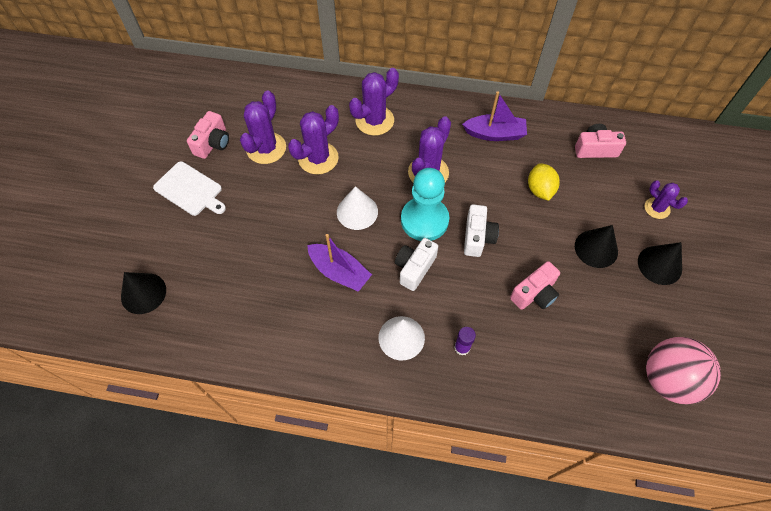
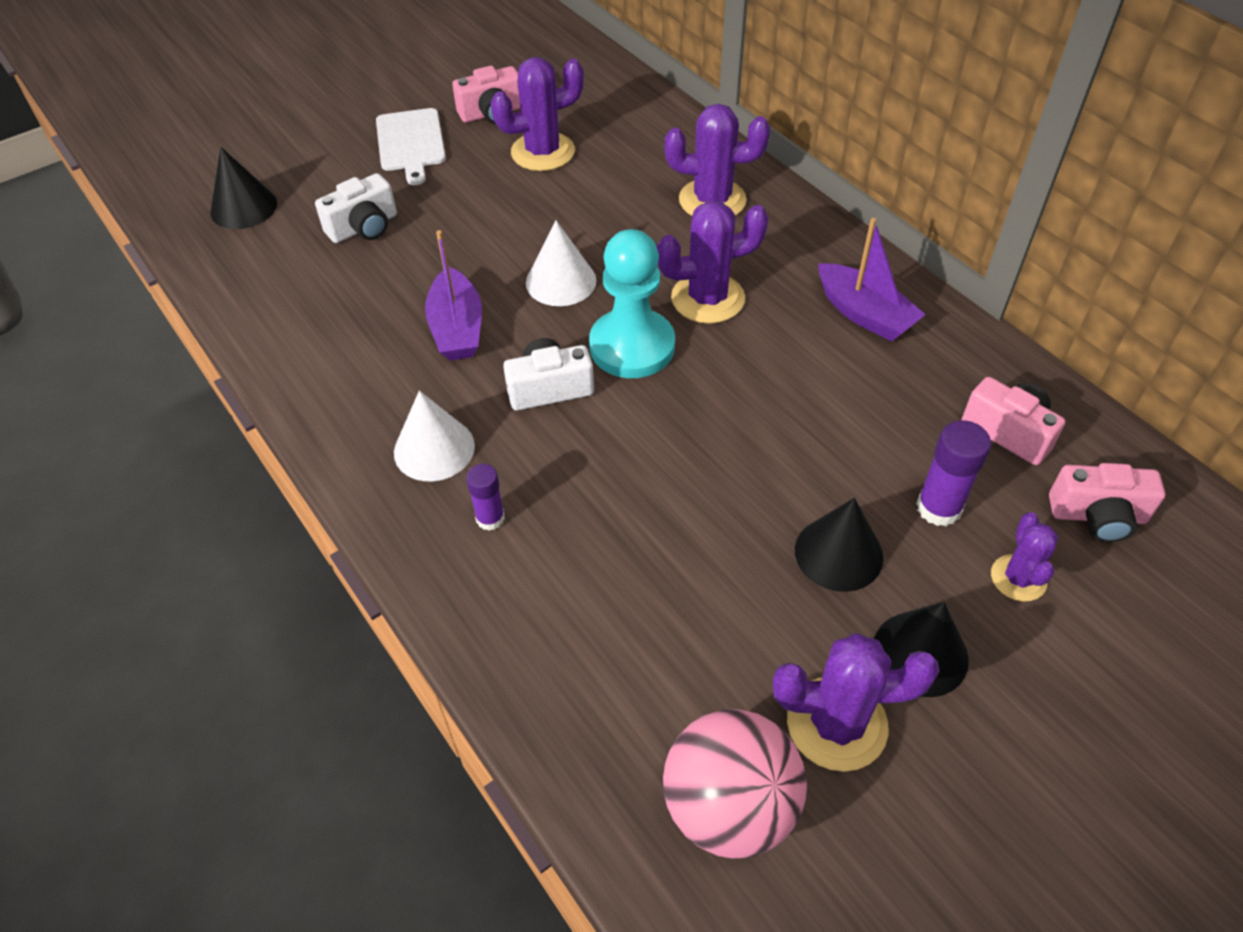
camera: 45 degrees right, 10 degrees down
purple cactus [288,105,339,175] -> purple cactus moved to [773,633,940,772]
white camera [464,204,499,257] -> white camera moved to [315,173,397,243]
pink camera [510,261,560,310] -> pink camera moved to [1049,463,1165,542]
yellow lemon [528,163,560,201] -> none
none -> purple glue stick [916,420,991,526]

